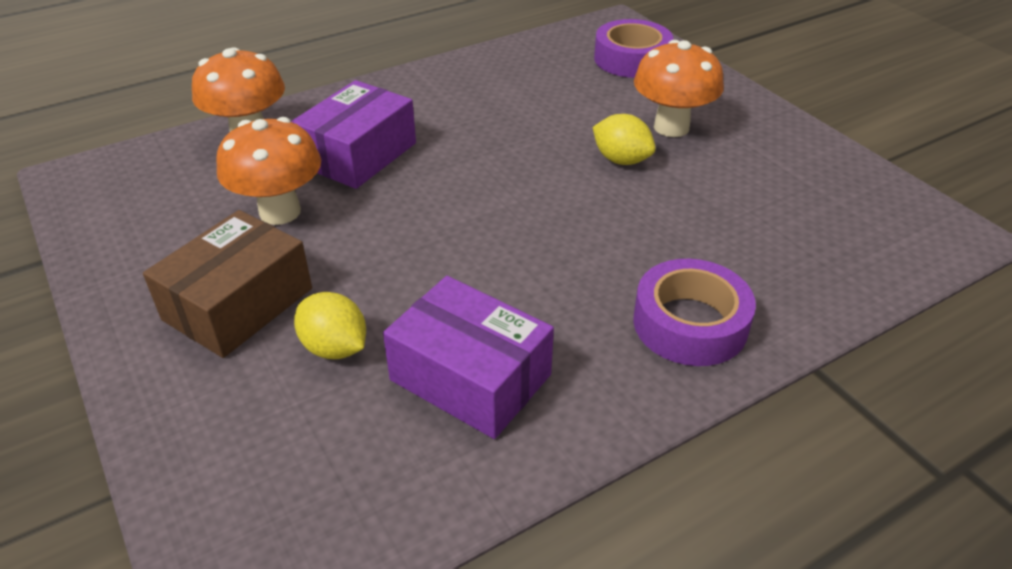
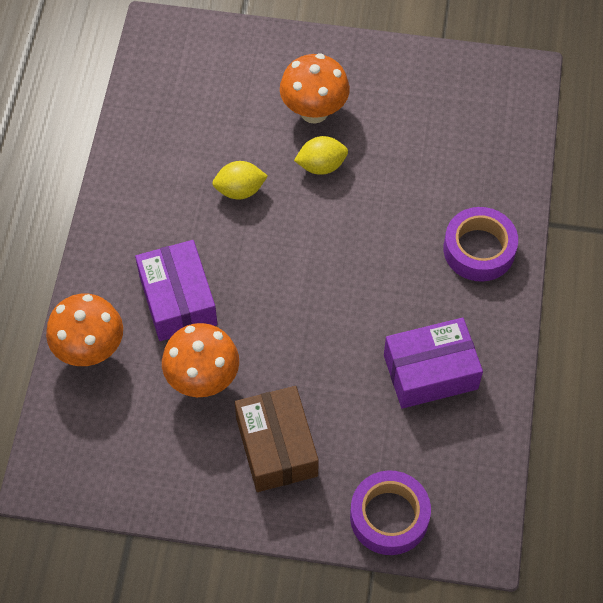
camera: 50 degrees left, 20 degrees up
yellow lemon [294,292,366,359] -> yellow lemon moved to [212,161,268,200]
purple tape [594,19,673,78] -> purple tape moved to [350,470,431,555]

